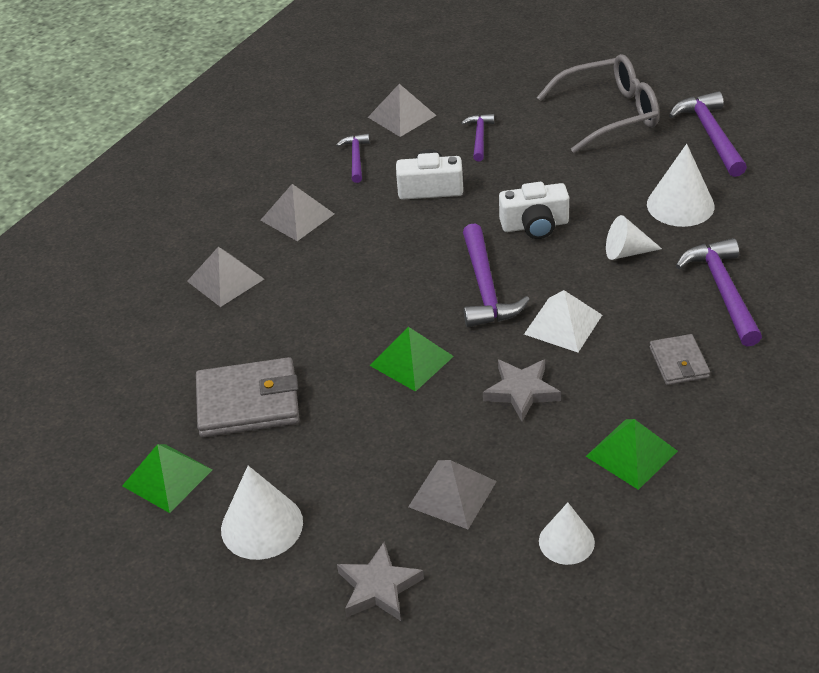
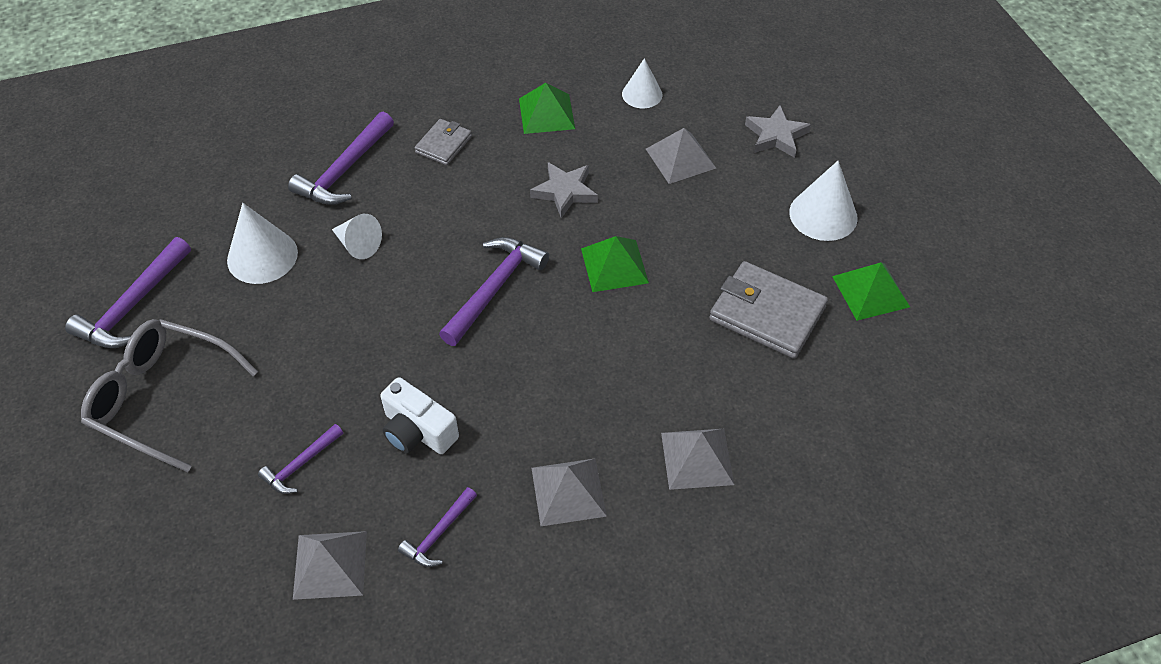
camera: 145 degrees left, 10 degrees up
white camera [499,182,569,239] -> none
white pyramid [524,290,602,352] -> none

